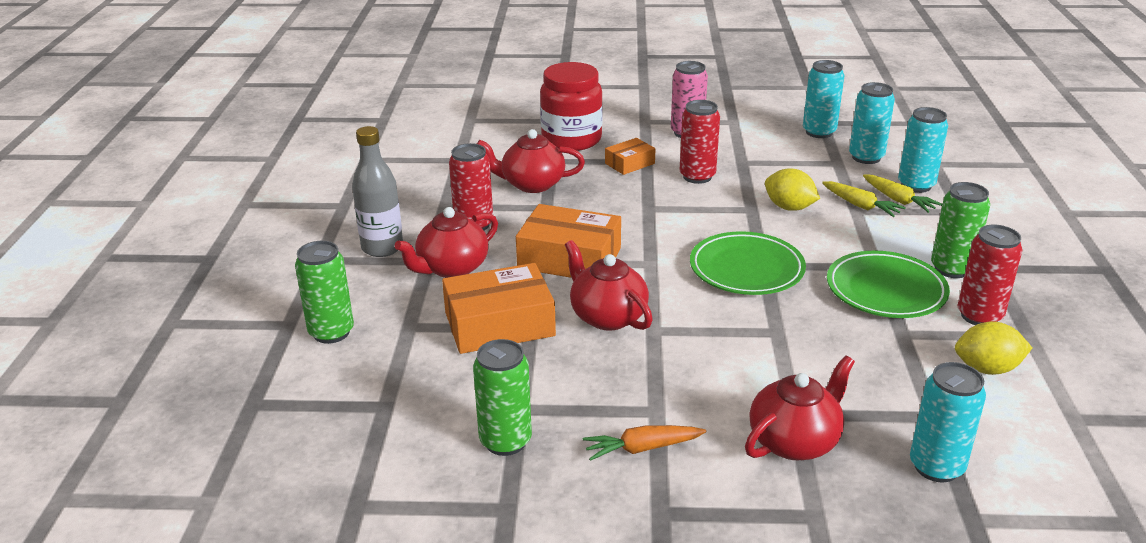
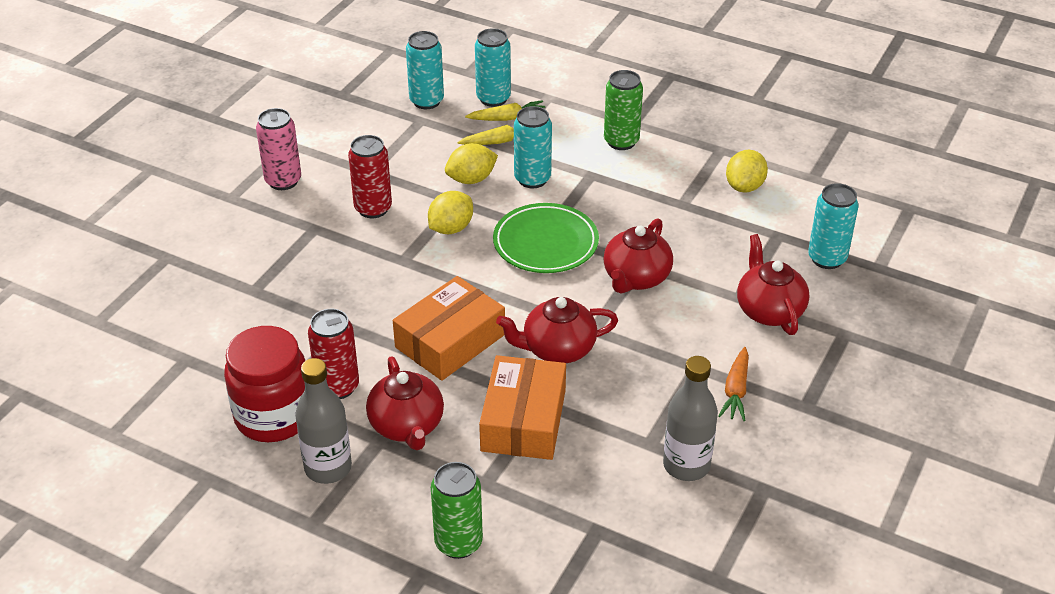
camera: 65 degrees left, 10 degrees up
green can [473,339,532,456] -> grey bottle [663,356,718,481]
red teapot [477,129,585,193] -> red teapot moved to [604,218,673,294]
red jar [540,62,603,151] -> red jar moved to [224,326,305,442]
orange box [605,138,655,175] -> none
turquoise can [803,60,845,138] -> turquoise can moved to [514,106,552,188]
green plate [827,251,950,318] -> none
red can [958,224,1022,325] -> none
none -> yellow lemon [428,191,473,234]

